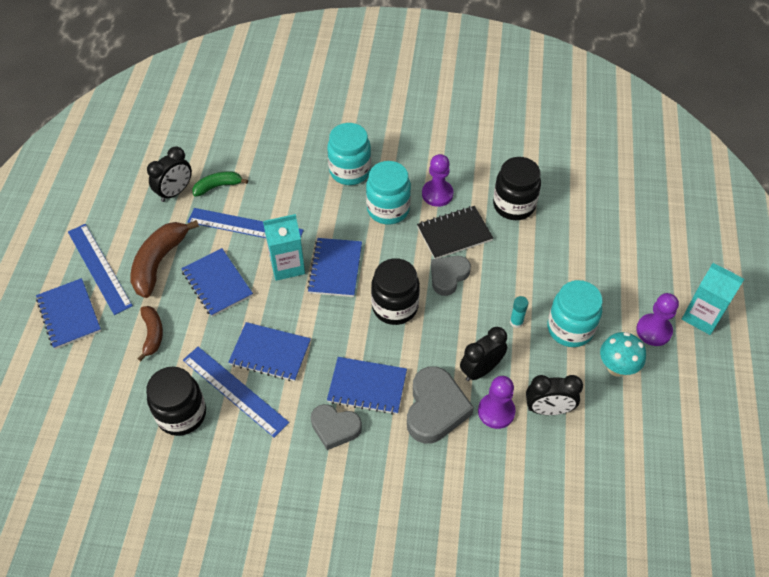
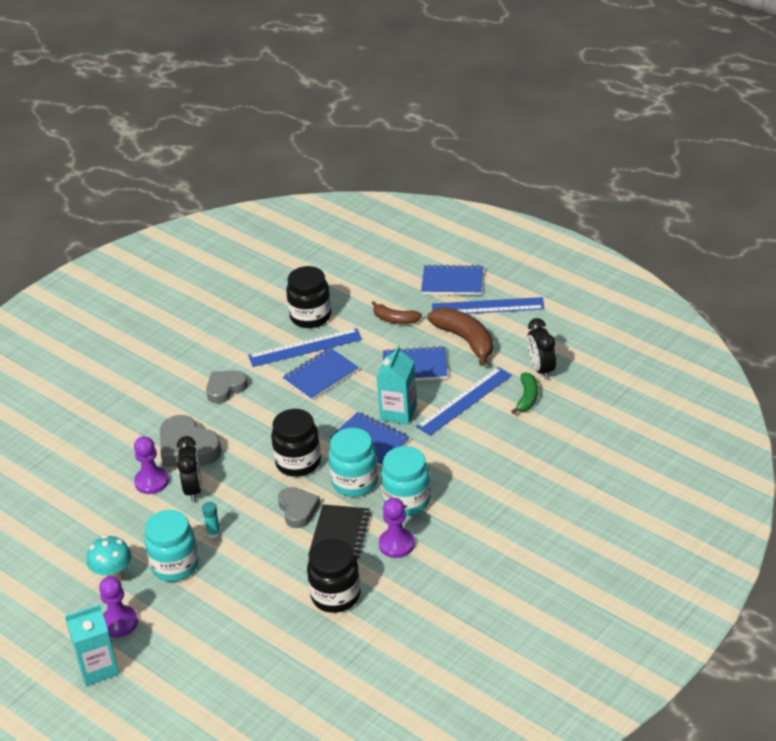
camera: 125 degrees right, 15 degrees down
turquoise jar [327,123,371,185] -> turquoise jar moved to [329,428,378,497]
blue notebook [327,357,407,415] -> none
black clock [526,375,583,415] -> none

